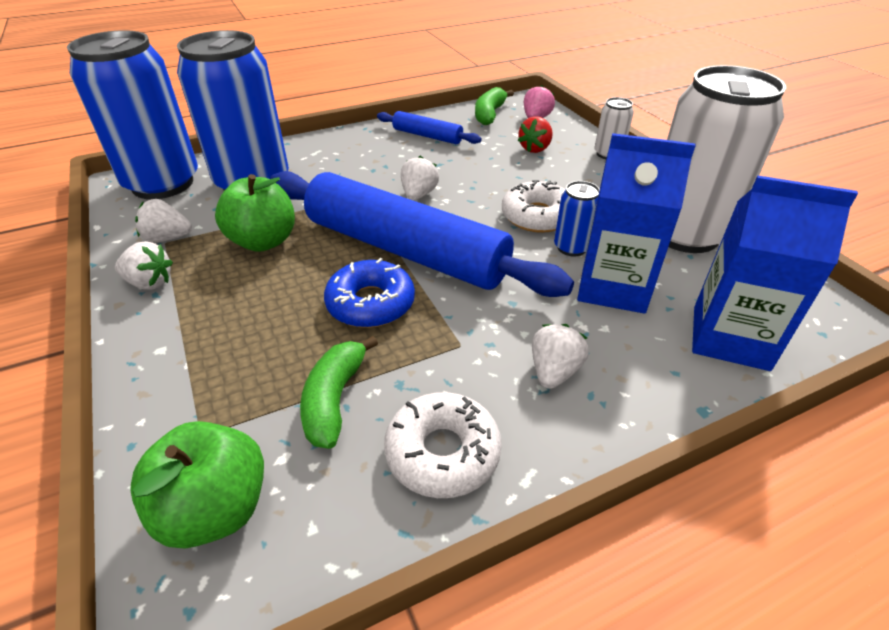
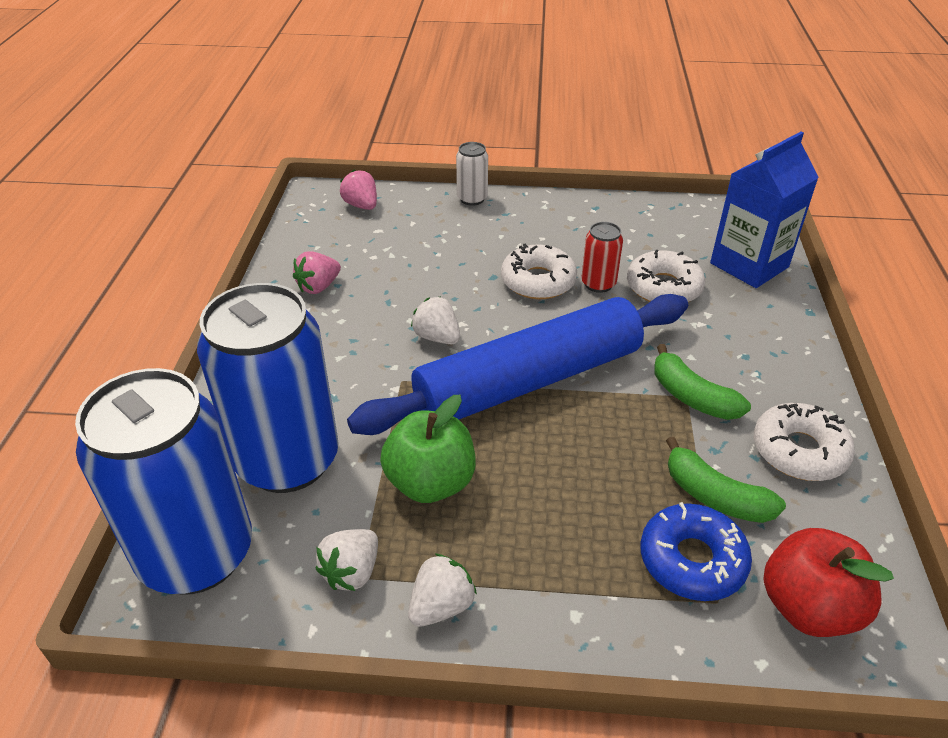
camera: 60 degrees left, 0 degrees up
green apple [130,421,264,549] -> red apple [764,528,894,637]
blue donut [324,258,415,328] -> blue donut moved to [640,502,752,601]
blue rolling pin [377,111,481,144] -> pink strawberry [293,251,341,294]
green banana [475,87,514,125] -> green banana moved to [654,344,751,420]
red strawberry [518,116,553,153] -> none
white strawberry [532,324,589,389] -> none
blue can [554,181,600,256] -> red can [582,222,623,293]
blue carton [577,133,696,314] -> white donut [627,249,705,302]
white can [667,65,786,253] -> none

